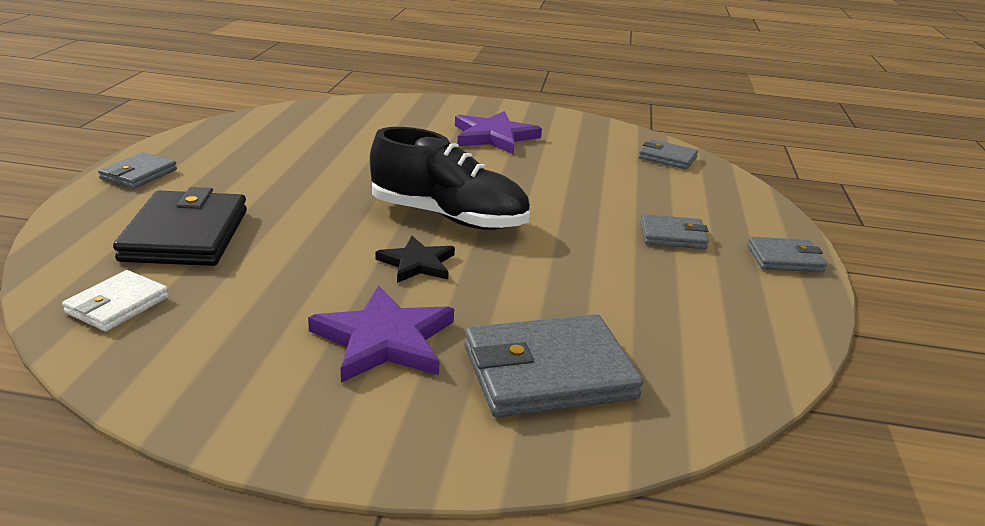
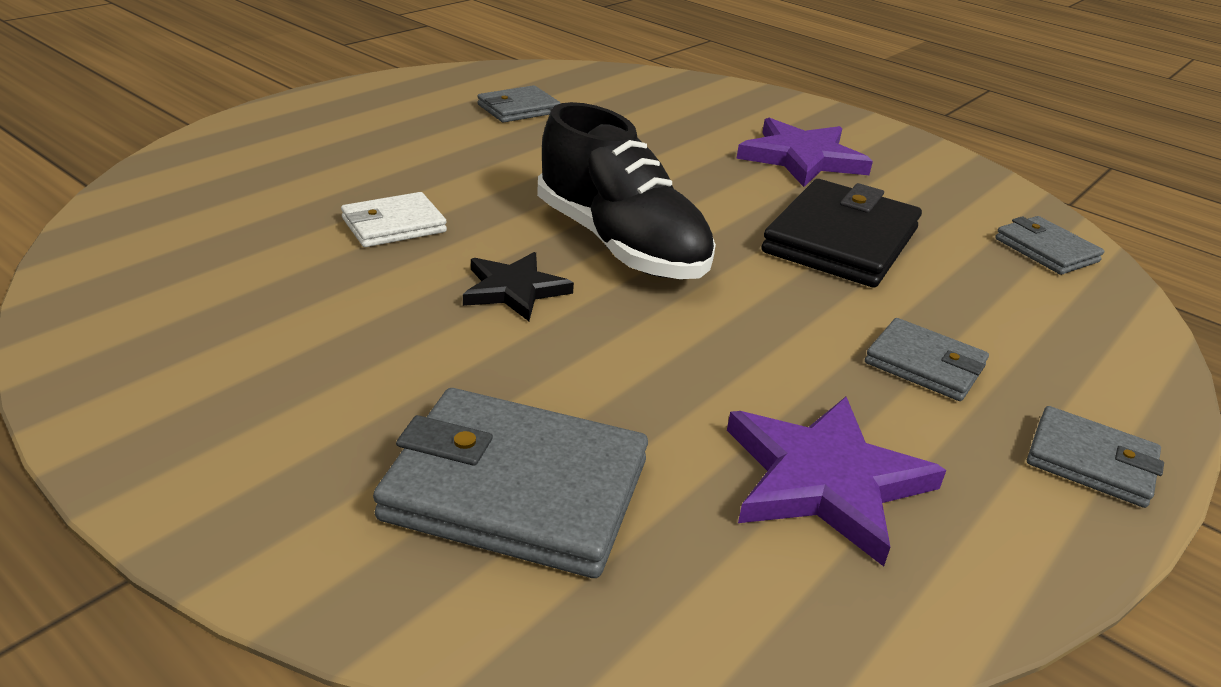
camera: 30 degrees right, 5 degrees up
white wallet [62,270,169,331] -> white wallet moved to [341,192,447,247]
grey wallet [98,152,177,189] -> grey wallet moved to [477,85,561,122]
black wallet [113,187,247,266] -> black wallet moved to [761,179,922,288]
purple star [308,285,454,383] -> purple star moved to [727,397,946,567]

